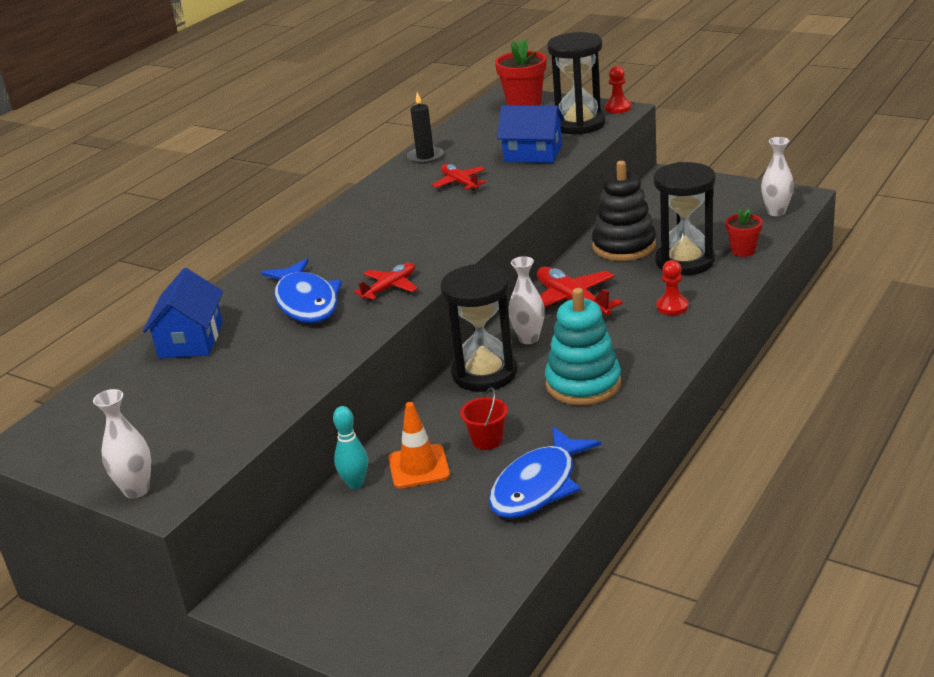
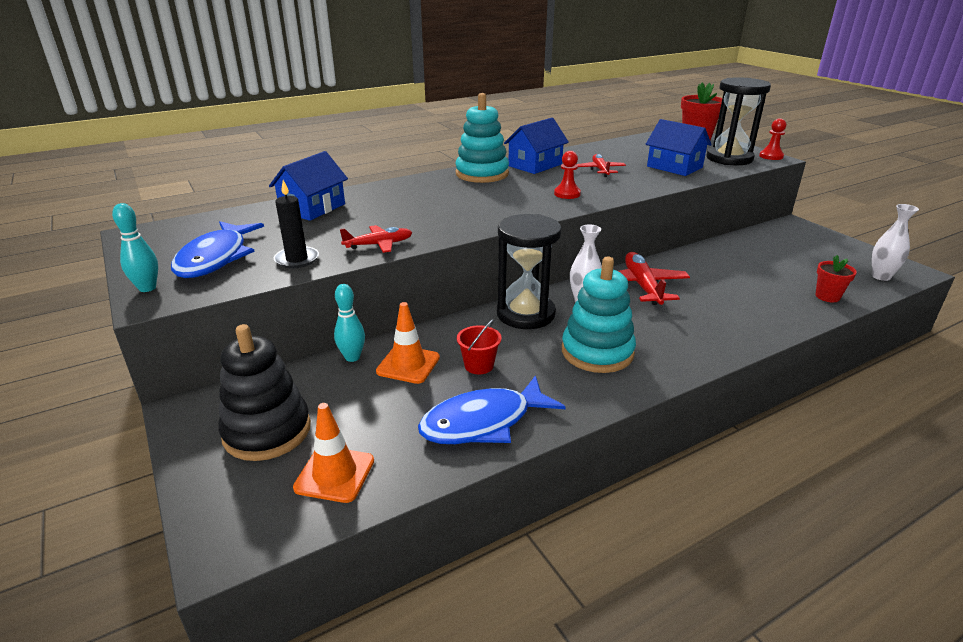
camera: 25 degrees right, 0 degrees up
white vase [93,389,151,498] -> turquoise bowling pin [112,203,158,292]
blue fish [261,258,342,323] -> blue fish moved to [171,221,264,278]
red plane [354,263,418,300] -> red plane moved to [340,225,412,253]
black candle [407,92,443,164] -> black candle moved to [274,180,319,268]
black stacking toy [592,161,656,261] -> black stacking toy moved to [218,324,311,461]
black hourglass [654,162,716,275] -> none
red pawn [657,260,688,315] -> red pawn moved to [554,151,581,199]
none -> orange traffic cone [293,403,374,503]
none -> turquoise stacking toy [455,93,509,183]
none -> blue house [504,118,569,174]

